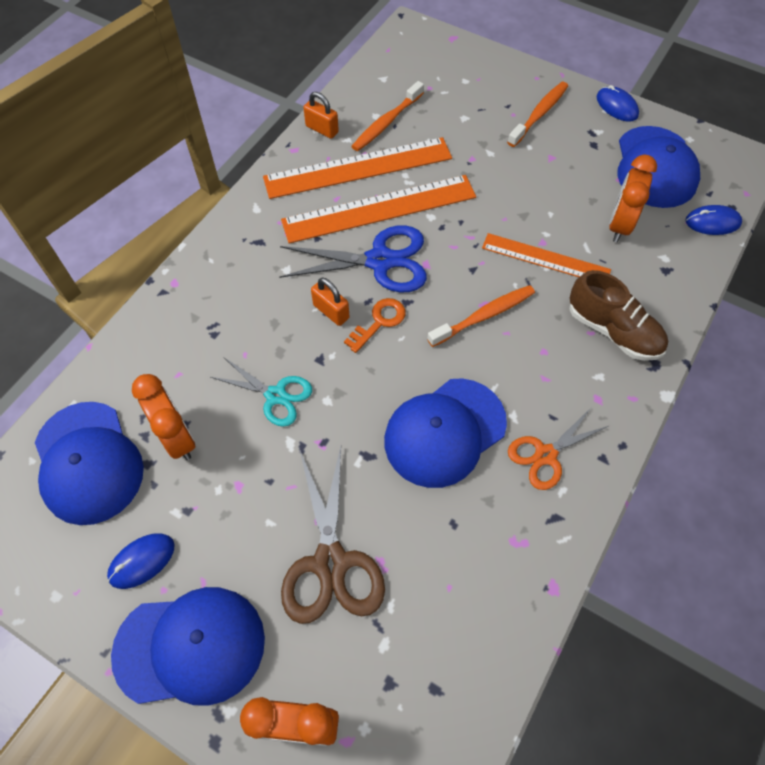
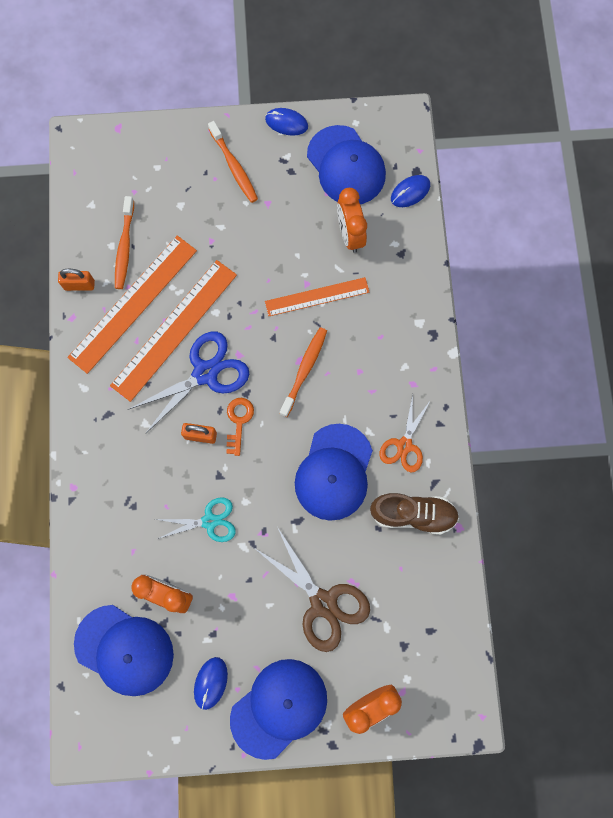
camera: 35 degrees left, 15 degrees up
orange toothbrush [507,82,568,147] -> orange toothbrush turned 150 degrees clockwise [208,121,258,203]
brown shoe [569,270,668,361] -> brown shoe moved to [370,493,459,535]

